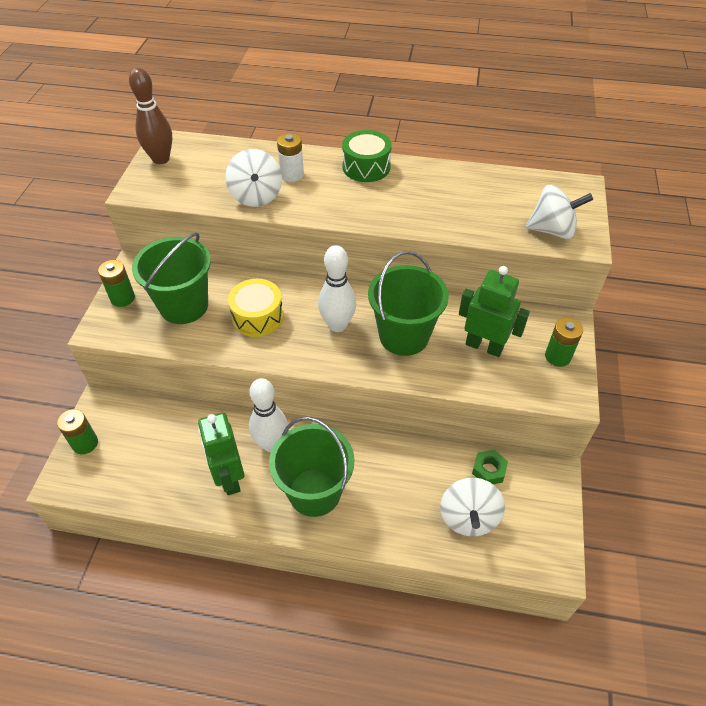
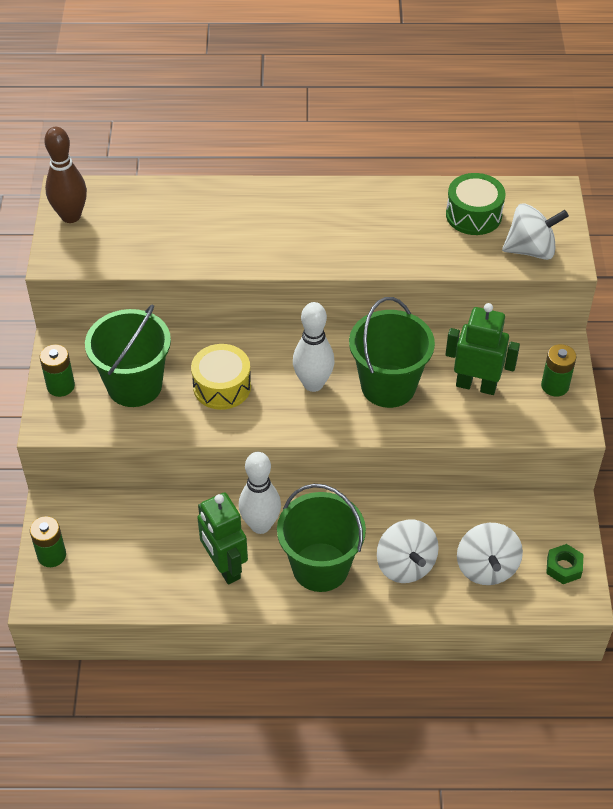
camera: 10 degrees left, 0 degrees up
white spinning top [225,149,282,207] -> white spinning top moved to [377,520,439,583]
white battery [277,133,304,182] -> none
green drum [342,130,392,182] -> green drum moved to [446,173,505,235]
green nut [472,450,508,484] -> green nut moved to [546,544,583,584]

